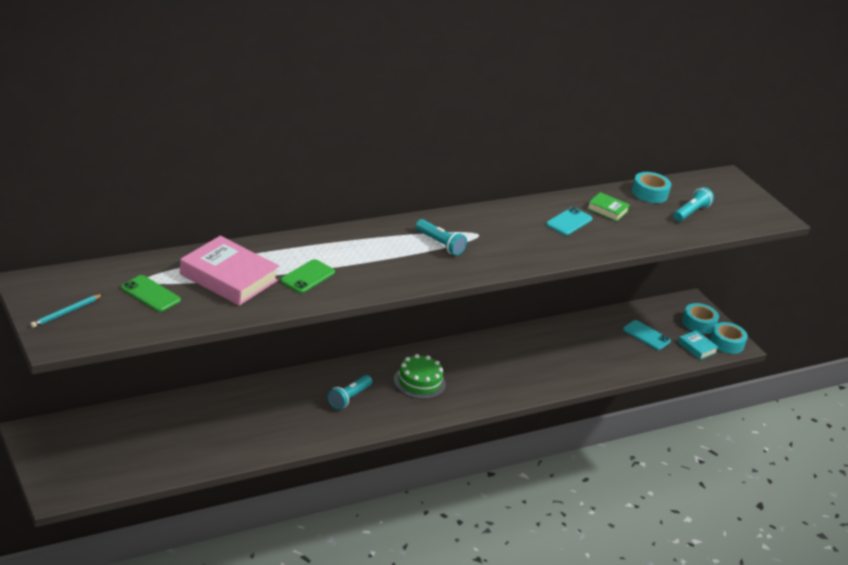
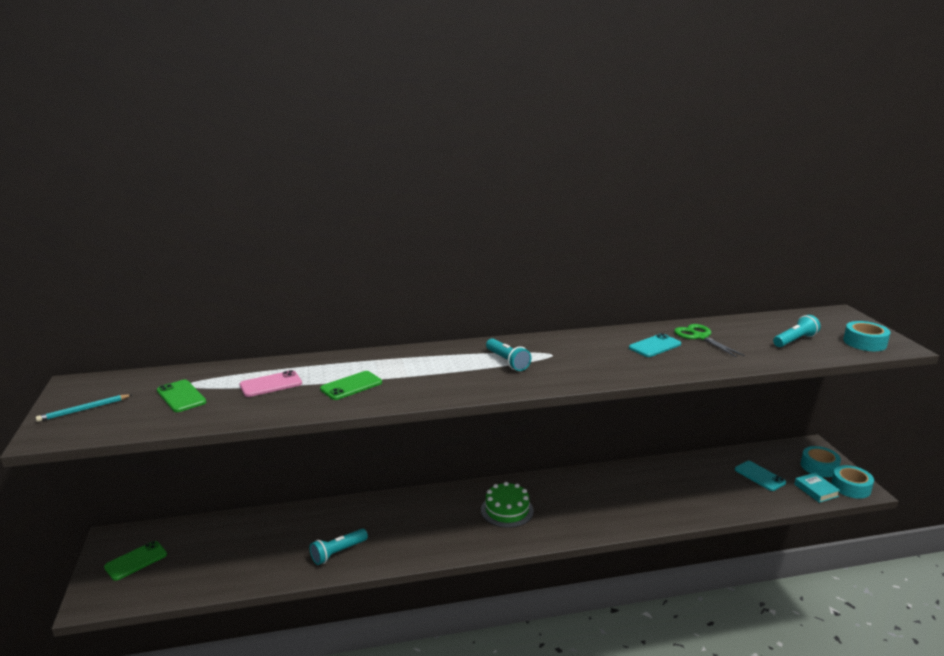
camera: 20 degrees right, 10 degrees down
pink book [180,236,279,306] -> pink phone [240,370,302,397]
turquoise flashlight [328,375,372,410] -> turquoise flashlight moved to [310,529,368,565]
green book [587,192,630,221] -> green scissors [674,324,745,358]
turquoise tape [632,172,671,203] -> turquoise tape moved to [843,321,891,351]
none -> green phone [104,541,167,581]

